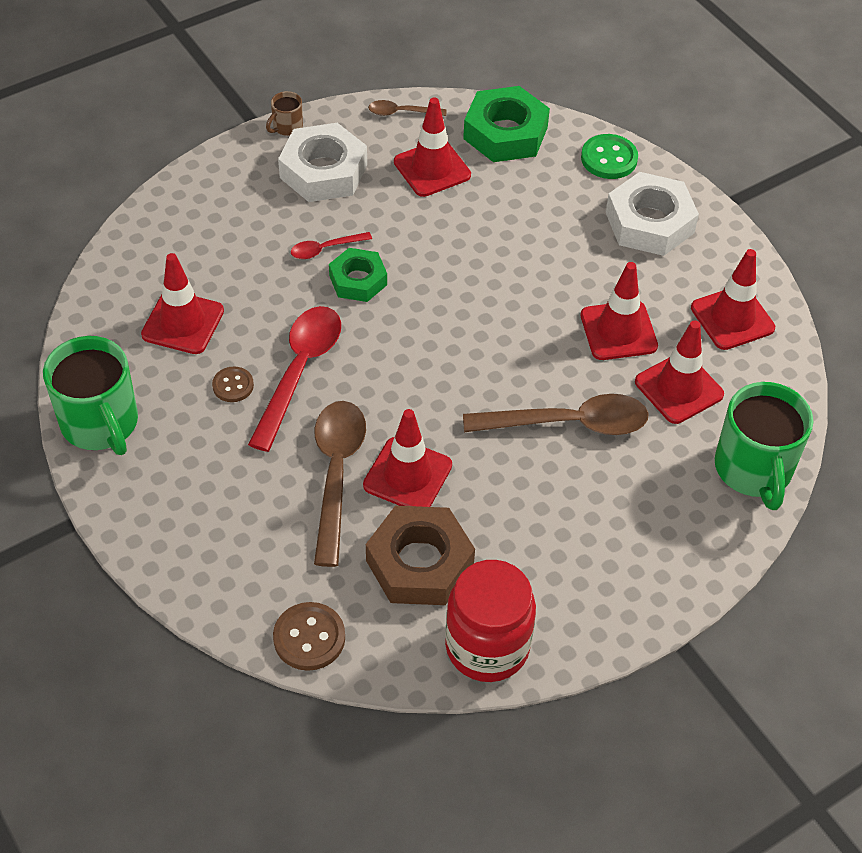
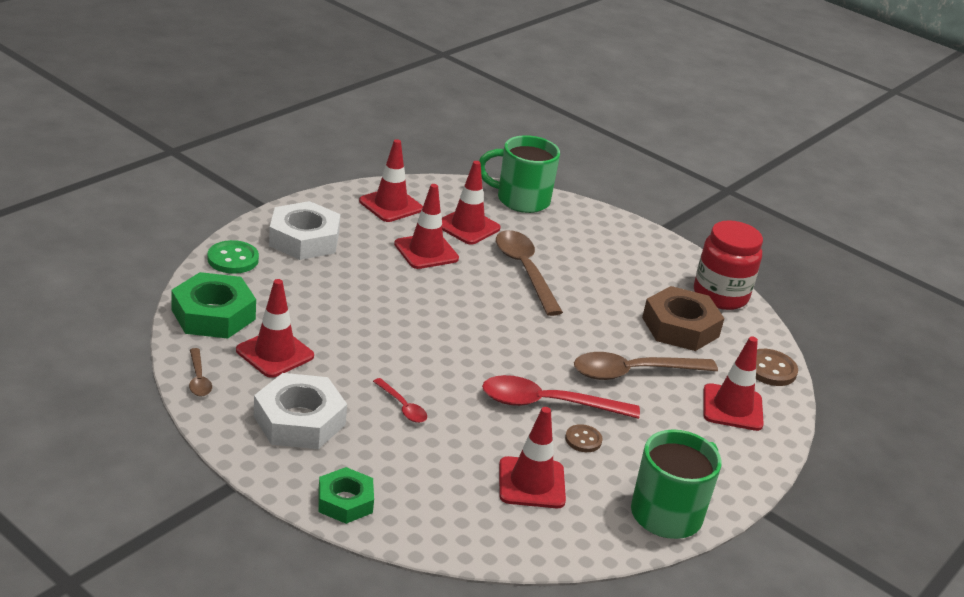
camera: 110 degrees left, 20 degrees down
brown mug [266,91,303,136] -> none
green nut [329,248,387,302] -> green nut moved to [318,467,374,524]
red traffic cone [363,409,452,507] -> red traffic cone moved to [703,336,764,431]
green mug [715,382,813,510] -> green mug turned 150 degrees counterclockwise [479,135,560,213]

